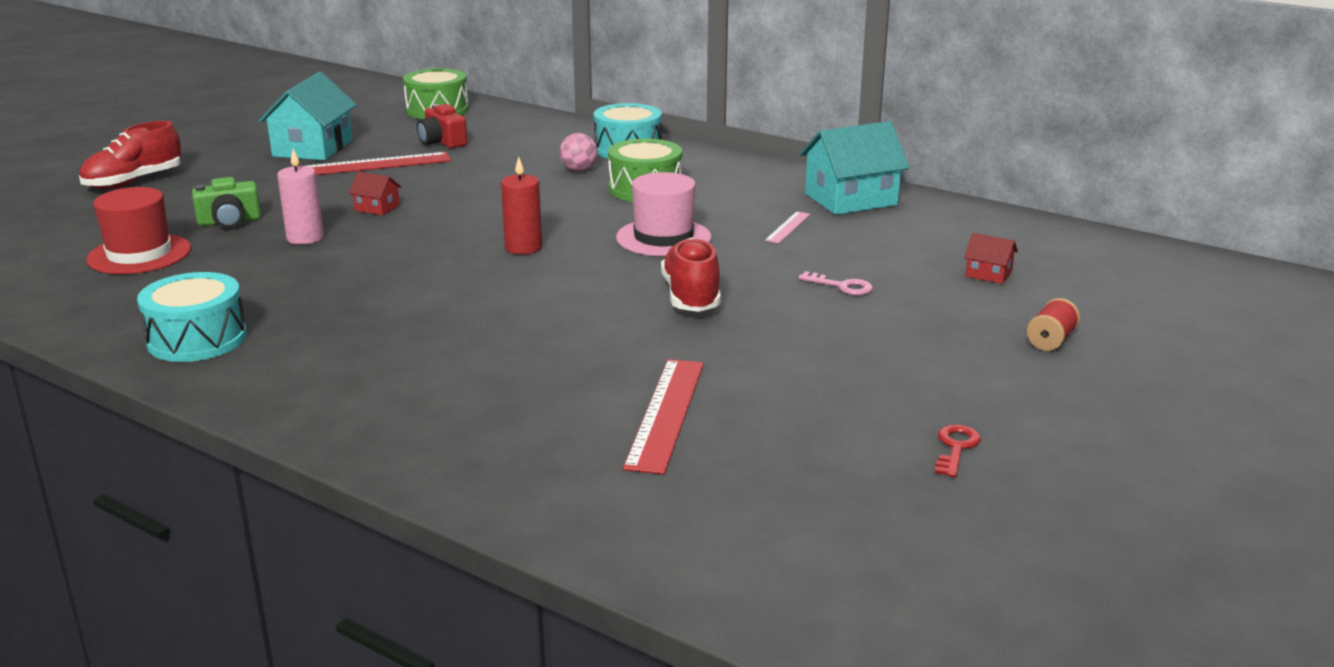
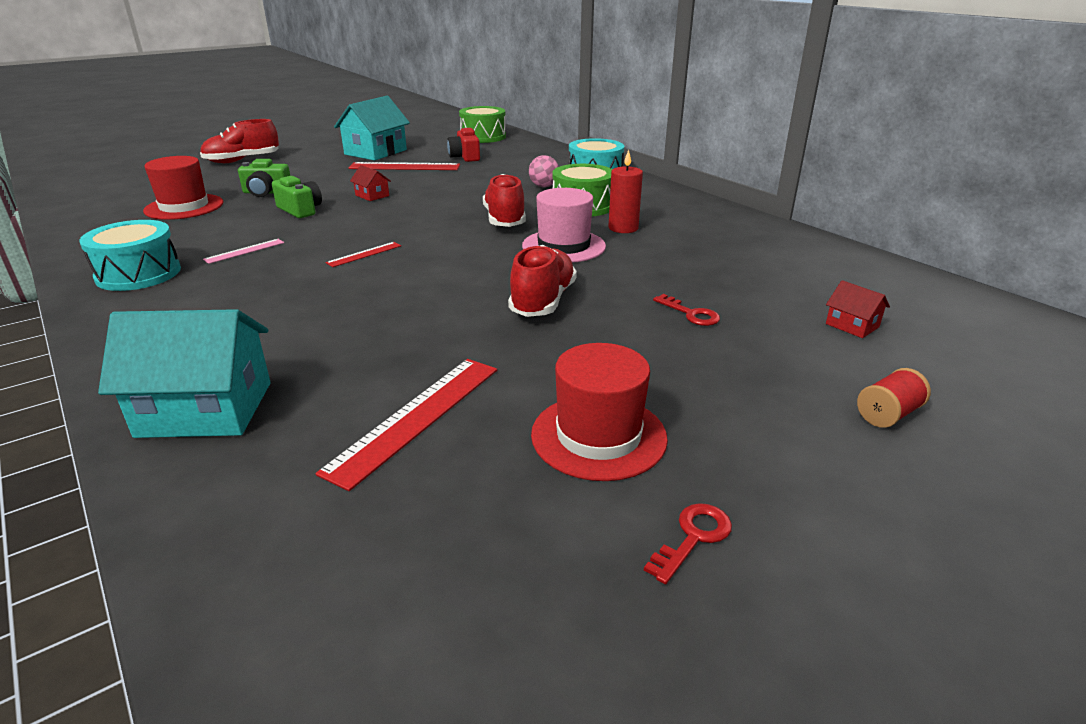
camera: 20 degrees right, 5 degrees up
pink candle [277,149,324,245] -> green camera [272,176,322,218]
red candle [501,157,542,254] -> red candle moved to [608,149,643,233]
pink ruler [765,211,810,243] -> pink ruler moved to [203,239,284,264]
pink key [798,271,873,295] -> red key [653,294,720,326]
turquoise house [800,121,909,215] -> turquoise house moved to [98,309,271,438]
none -> red ruler [326,242,401,267]
none -> red shoe [483,174,526,227]
none -> red hat [531,343,668,481]

